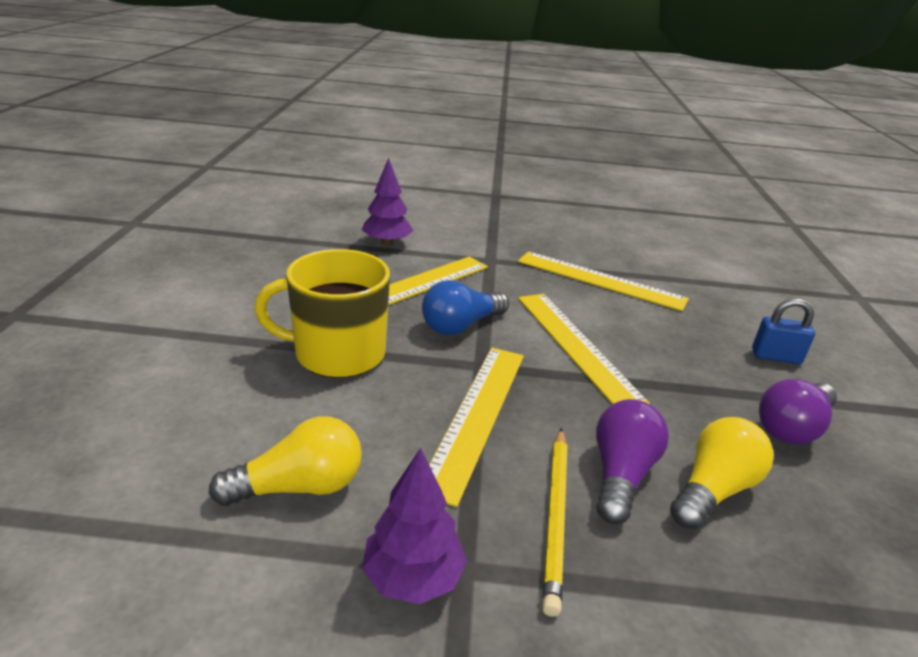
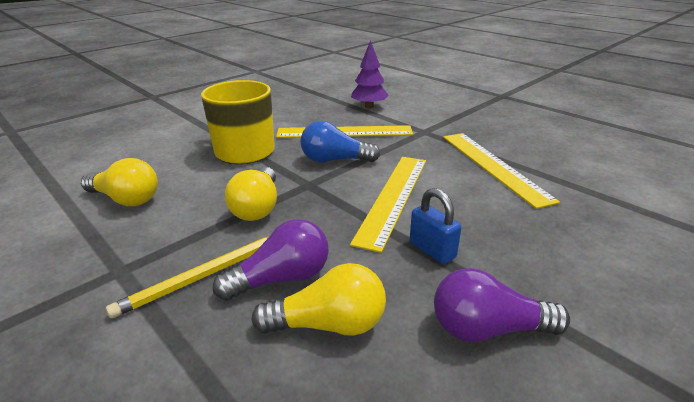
camera: 45 degrees right, 0 degrees up
purple tree [362,448,467,604] -> none
yellow ruler [429,348,524,507] -> yellow light bulb [225,167,277,221]
blue padlock [752,298,815,364] -> blue padlock moved to [410,188,461,264]

